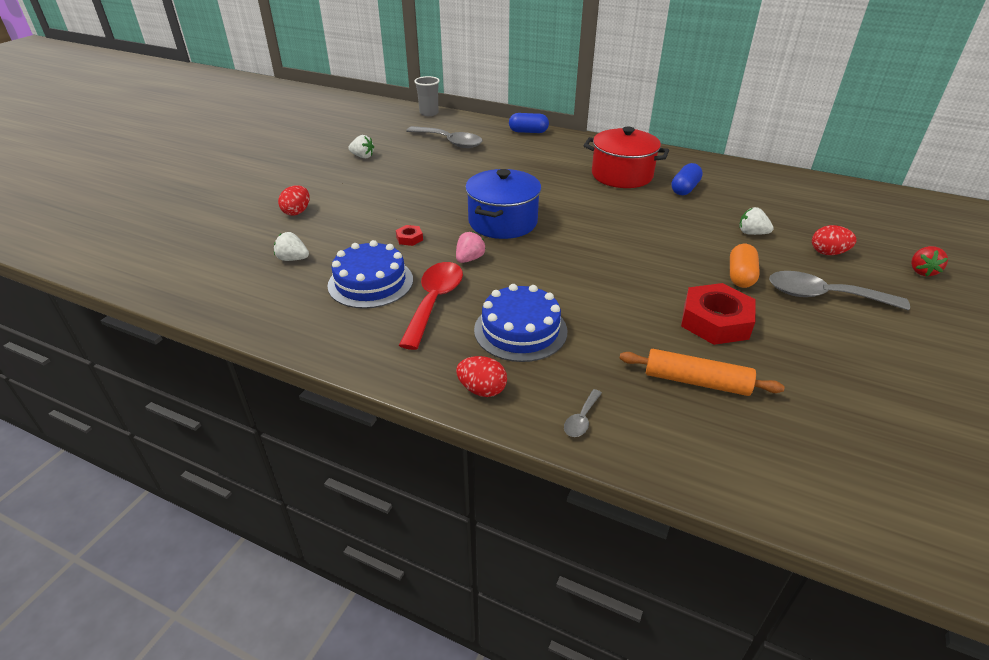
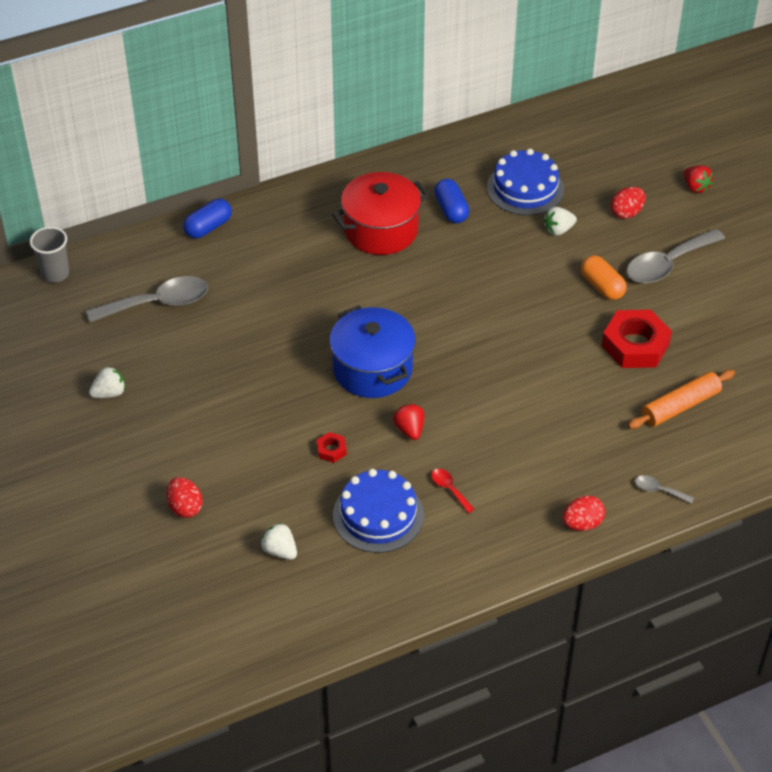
camera: 50 degrees left, 10 degrees up
white strawberry [274,232,309,261] -> white strawberry turned 75 degrees clockwise [261,523,297,560]
red spoon [399,262,463,350] -> red spoon [431,469,474,513], size x0.45
pink strawberry [456,232,486,263] -> red strawberry [393,404,424,440]
blue cake [474,284,567,362] -> blue cake moved to [487,149,564,216]
grey spoon [564,389,602,437] -> grey spoon turned 135 degrees clockwise [635,475,694,504]

